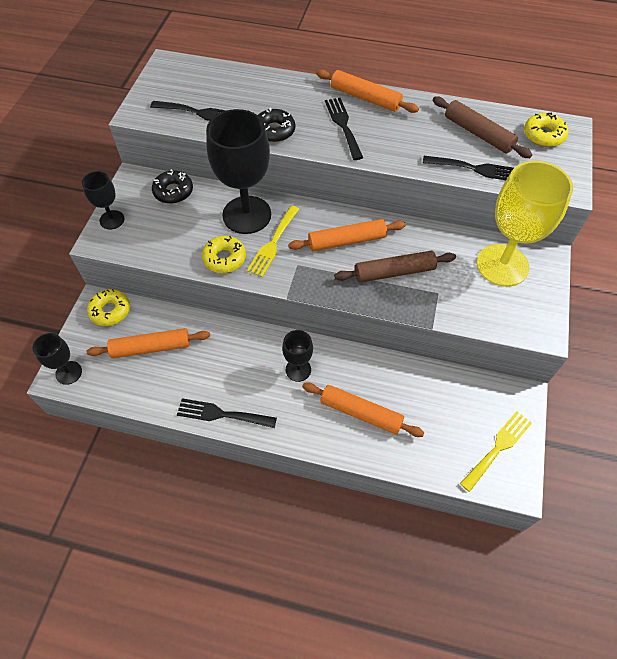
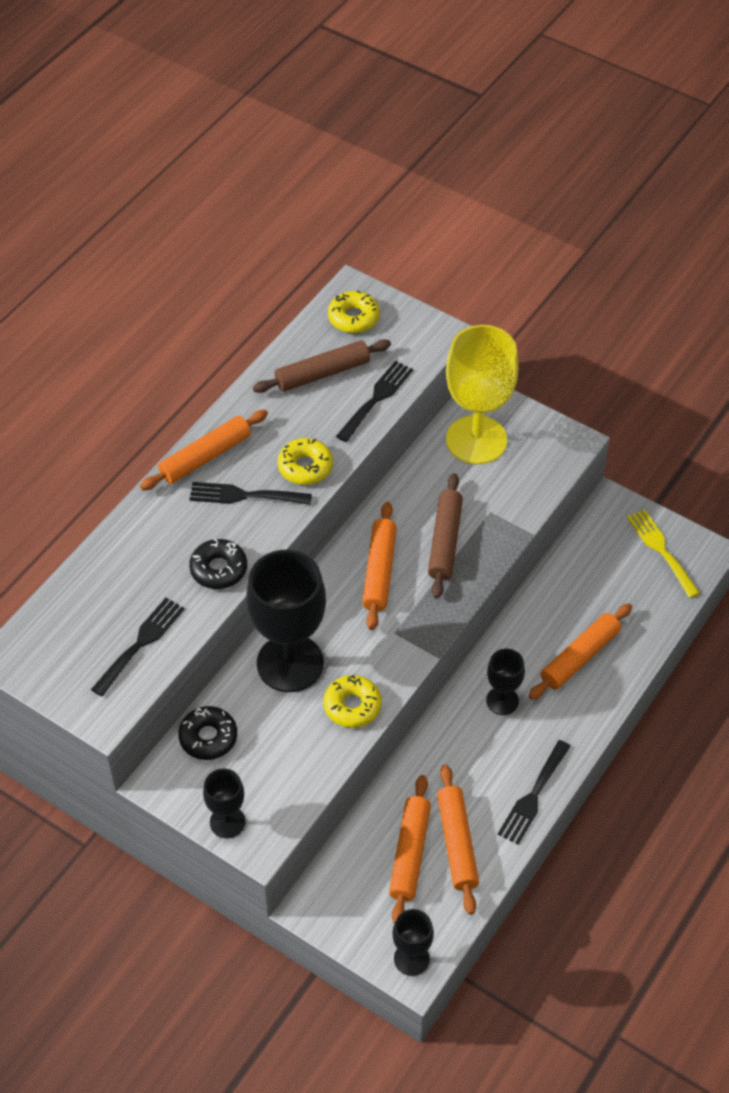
camera: 70 degrees left, 5 degrees down
yellow donut [87,289,130,326] -> yellow donut moved to [277,438,333,485]
yellow fork [247,206,299,277] -> none
none -> orange rolling pin [437,765,479,915]

